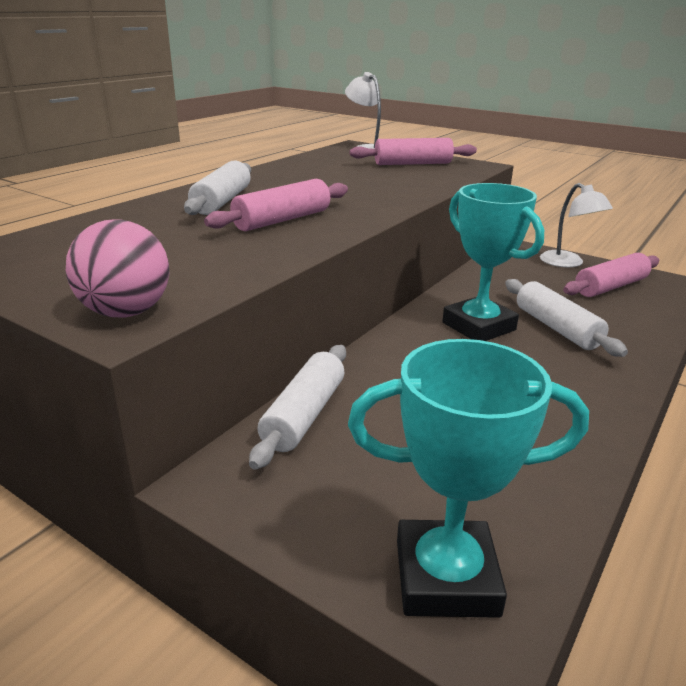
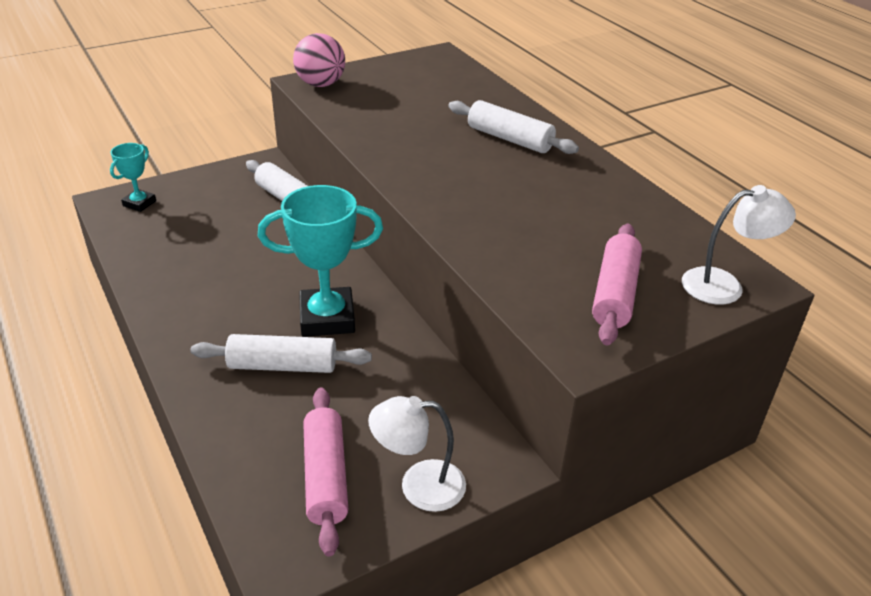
camera: 115 degrees right, 10 degrees up
pink rolling pin [204,179,348,231] -> none
turquoise trophy [348,339,589,618] -> turquoise trophy [110,143,156,212], size x0.53

